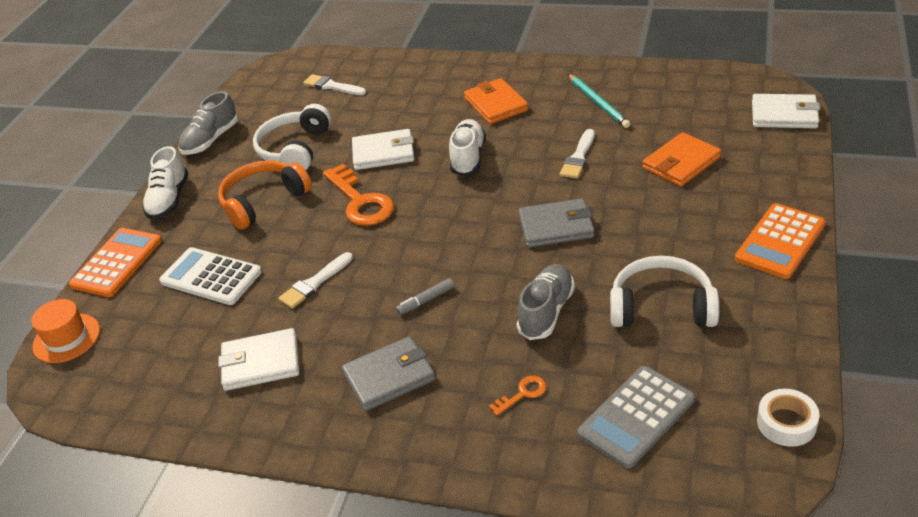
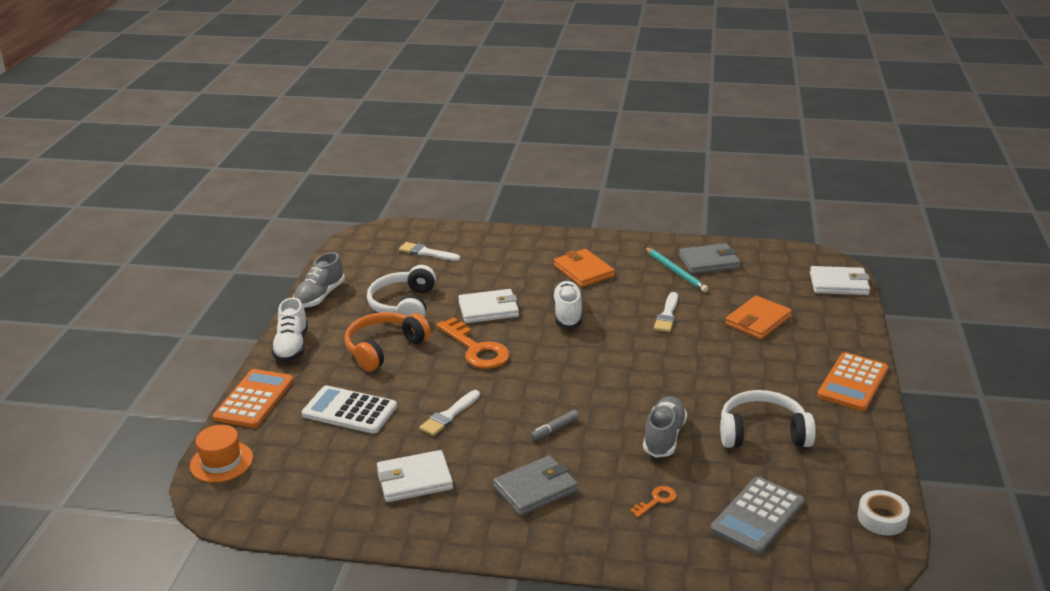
camera: 10 degrees left, 10 degrees down
grey wallet [518,198,594,248] -> grey wallet moved to [679,243,741,274]

